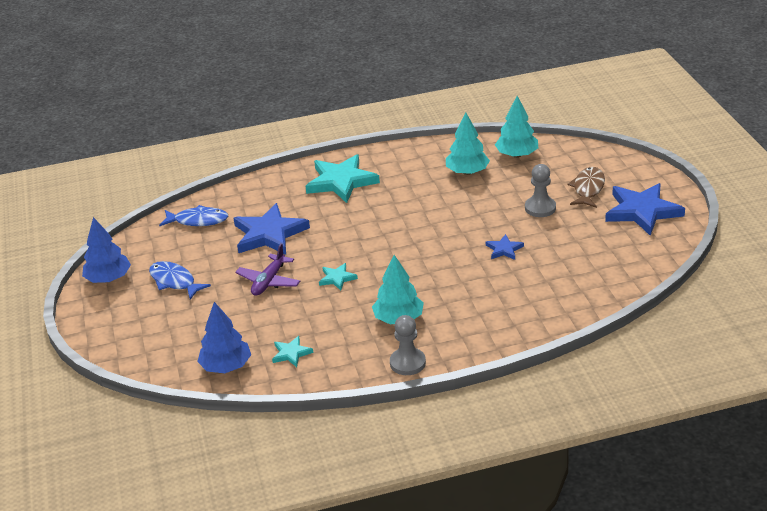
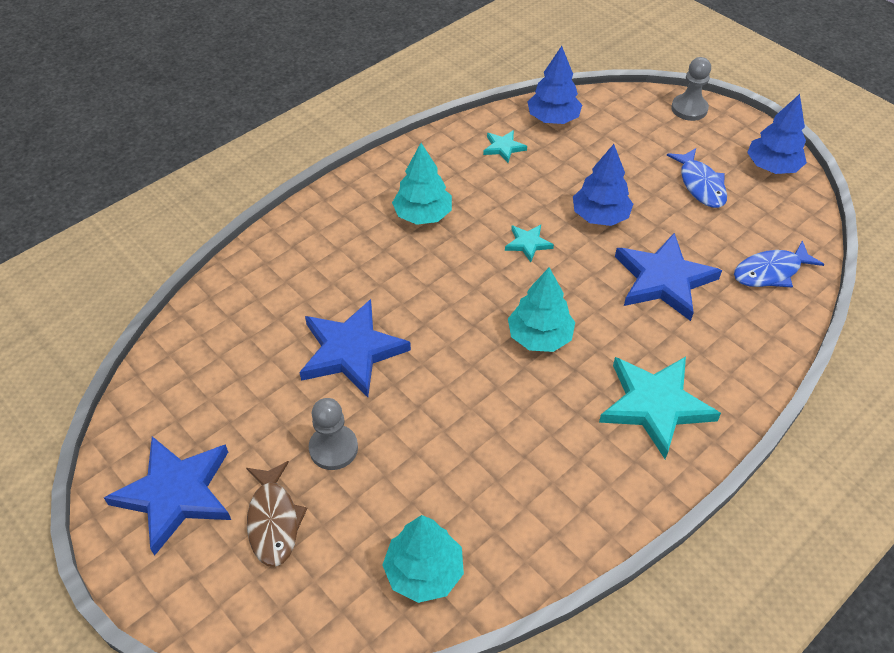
camera: 150 degrees right, 15 degrees up
blue fish [149,261,211,300] -> blue fish turned 60 degrees clockwise [667,148,727,208]
purple plane [235,243,300,296] -> blue tree [573,144,633,226]
grey pawn [390,315,426,375] -> grey pawn moved to [671,57,711,121]
turquoise tree [446,112,490,175] -> turquoise tree moved to [508,267,575,352]
blue star [486,234,524,260] -> blue star [299,299,411,397], size x2.10

